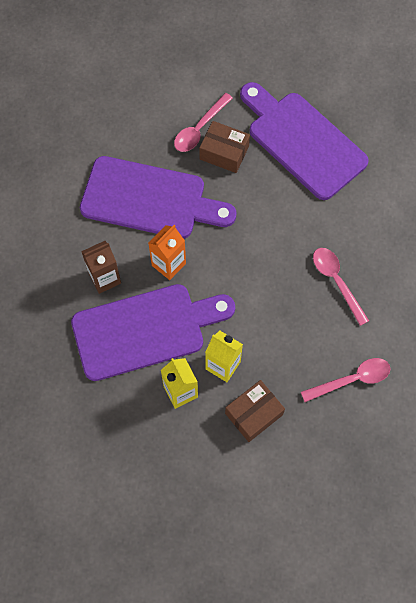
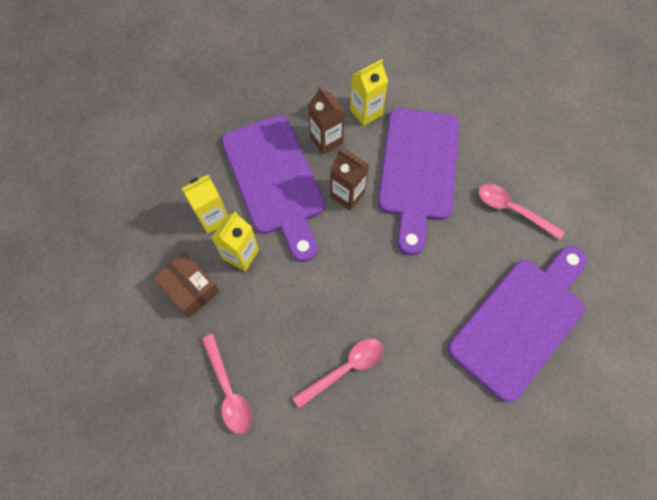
camera: 85 degrees right, 0 degrees up
orange carton [148,225,186,280] -> brown carton [330,149,369,210]
brown box [199,121,250,173] -> none
none -> yellow carton [350,59,388,126]

